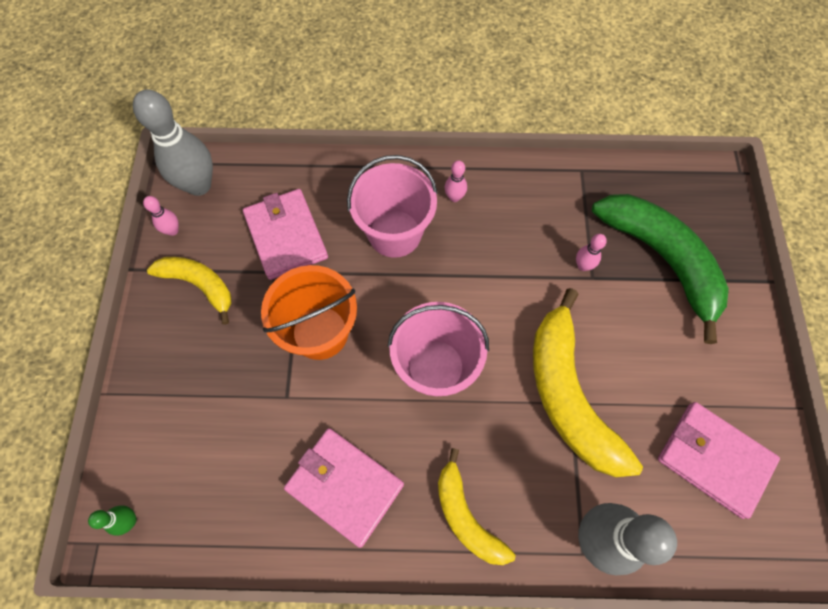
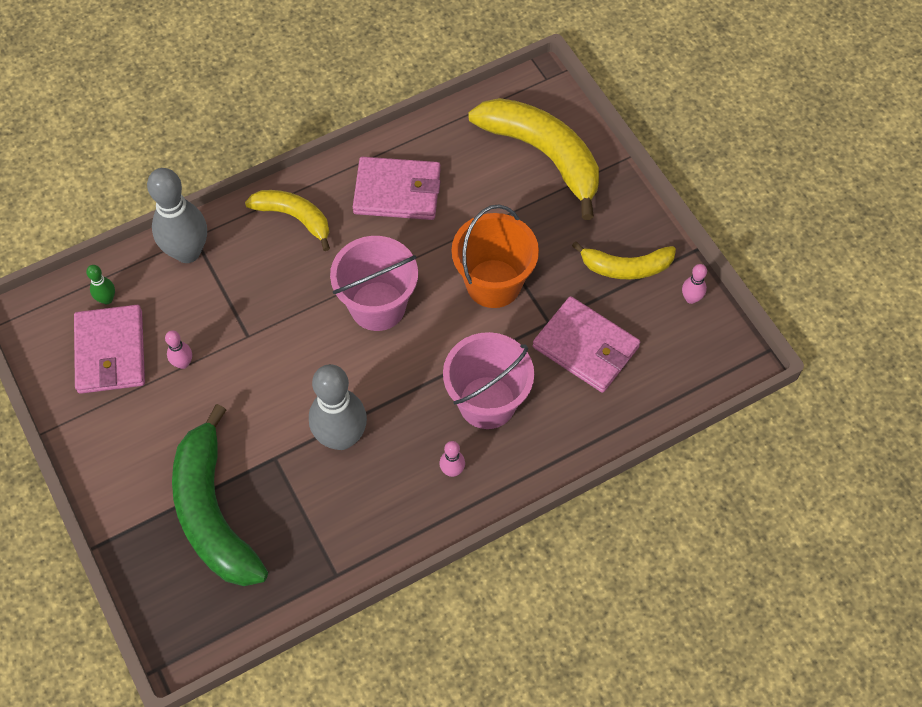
camera: 150 degrees right, 5 degrees down
green bowling pin [88,505,137,536] -> green bowling pin moved to [86,265,115,304]
grey bowling pin [133,89,213,196] -> grey bowling pin moved to [309,364,367,450]
yellow banana [533,288,643,477] -> yellow banana moved to [468,98,599,220]
pink bowling pin [576,234,607,271] -> pink bowling pin moved to [165,330,192,369]
green banana [592,194,729,344] -> green banana turned 45 degrees clockwise [172,404,268,586]
pink wallet [658,402,780,519] -> pink wallet turned 75 degrees clockwise [74,305,145,394]

